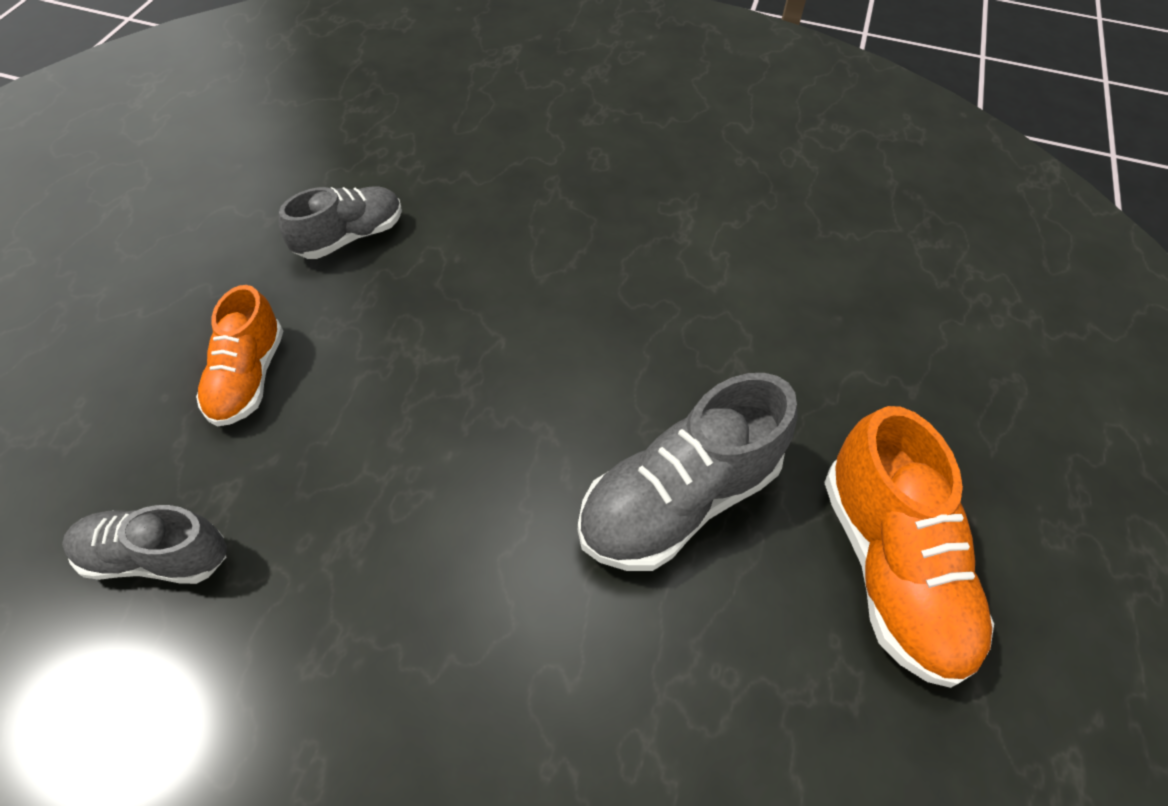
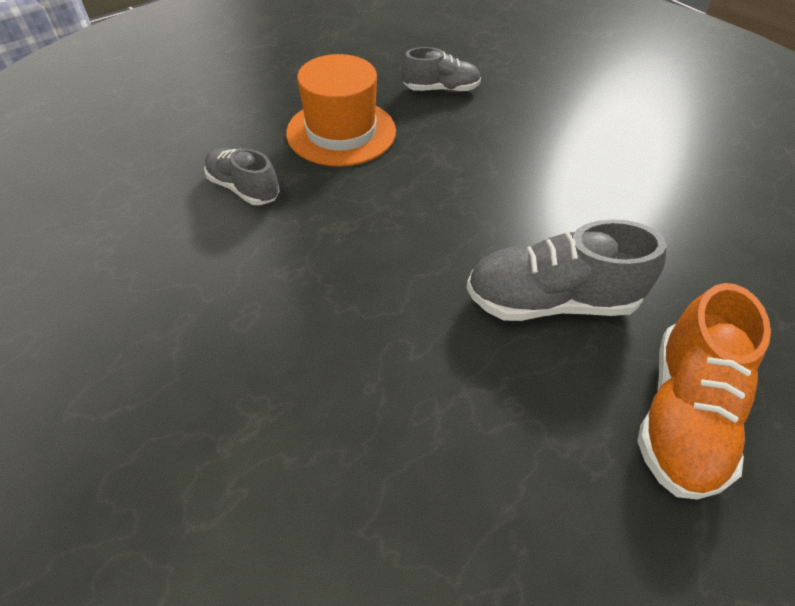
camera: 35 degrees right, 5 degrees down
orange shoe [196,285,283,427] -> orange hat [286,54,396,167]

